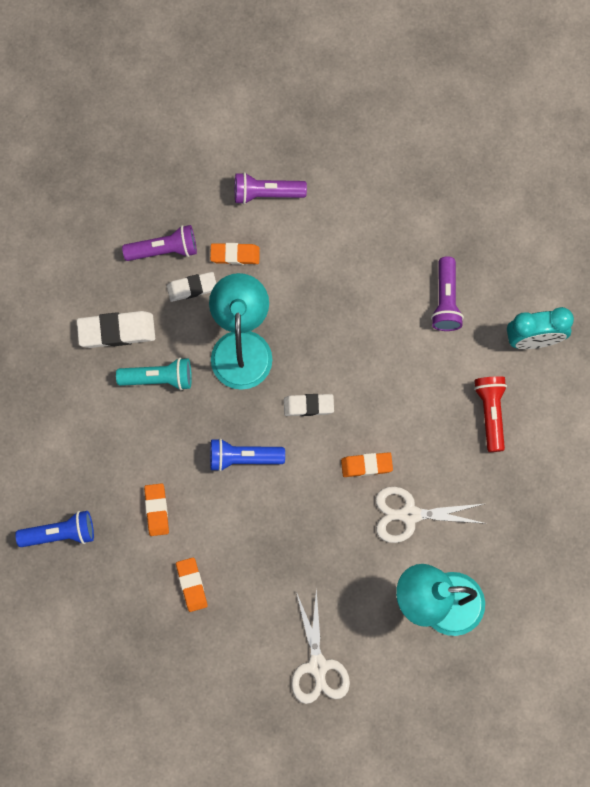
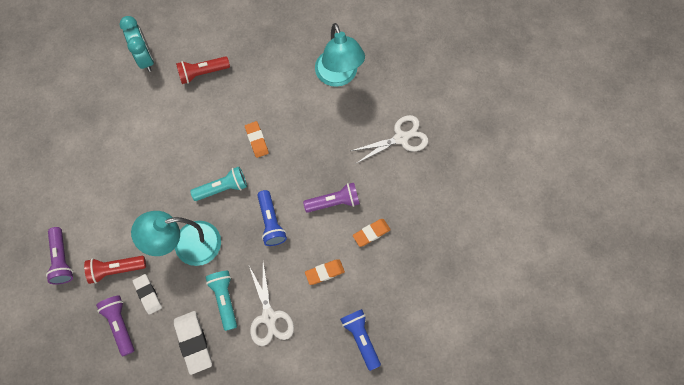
camera: 105 degrees left, 5 degrees down
orange eraser [210,243,260,265] -> red flashlight [84,256,146,284]
white eraser [284,394,334,416] -> turquoise flashlight [190,167,247,201]
white scissors [376,487,487,543] -> white scissors moved to [249,262,294,346]
purple flashlight [431,256,464,331] -> purple flashlight moved to [303,183,360,213]

